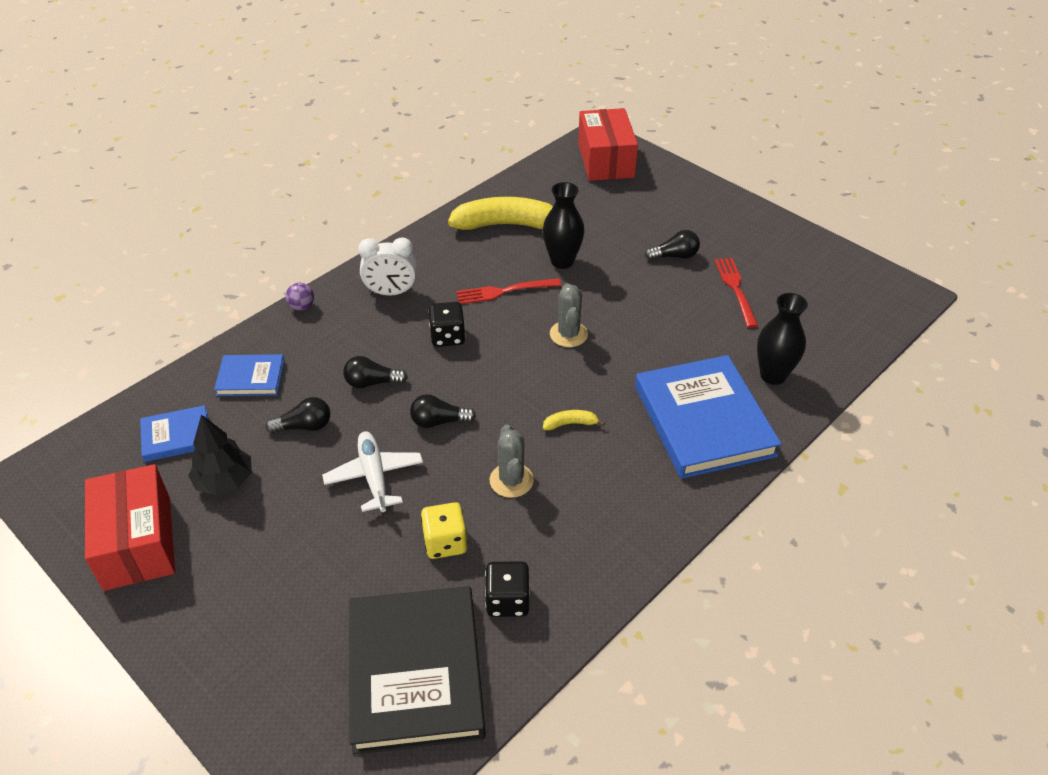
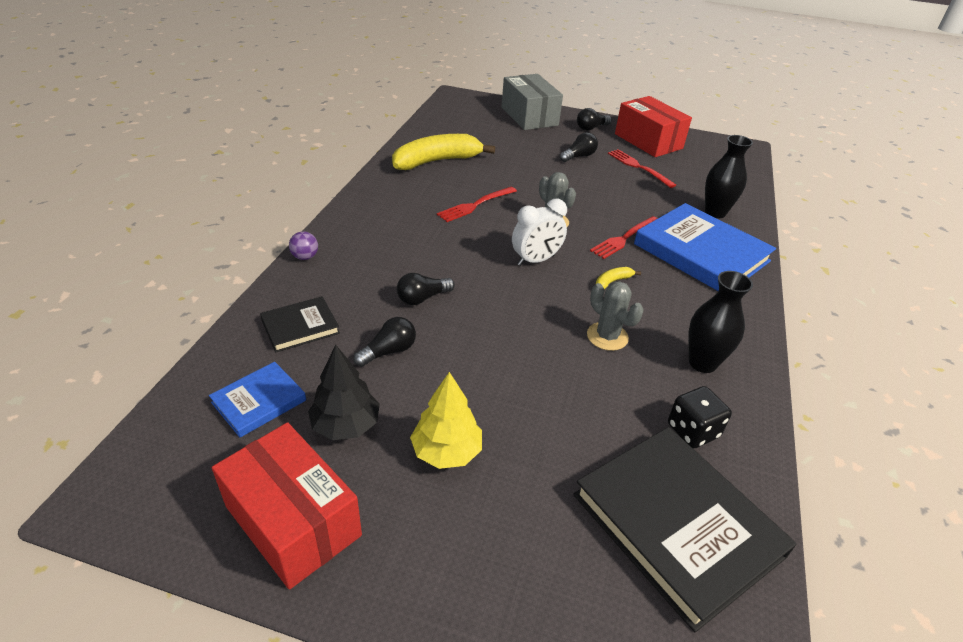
camera: 30 degrees left, 5 degrees down
blue book [214,354,285,396] -> black book [260,296,340,352]
white plane [322,431,423,512] -> none
white clock [358,238,417,296] -> white clock moved to [512,199,567,266]
black light bulb [410,394,476,428] -> black light bulb moved to [577,108,612,131]
yellow dice [421,502,468,559] -> none
black dice [429,302,465,347] -> none
black vase [543,182,585,269] -> black vase moved to [688,271,753,373]
red box [578,108,638,181] -> red box moved to [615,96,692,157]
none -> yellow tree [410,372,482,469]
none -> grey box [502,74,563,130]
none -> red fork [590,216,658,259]

